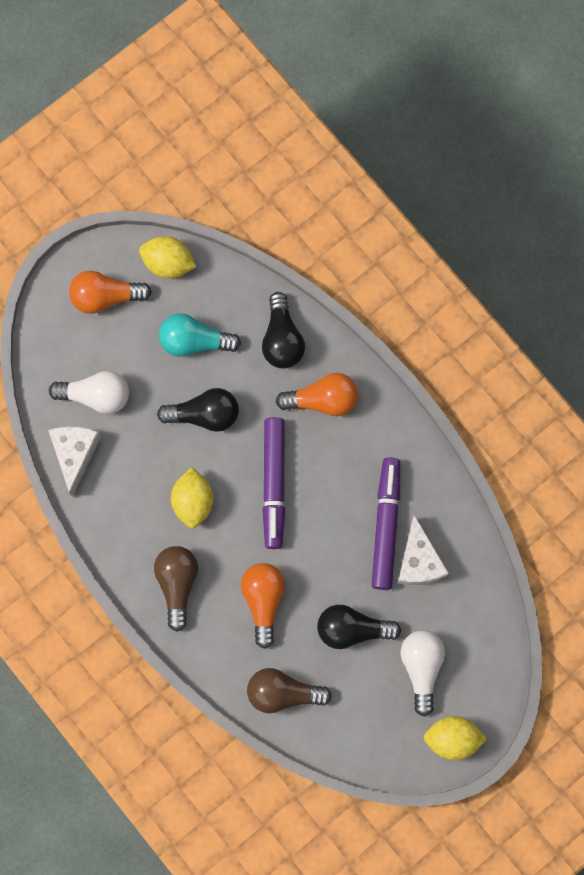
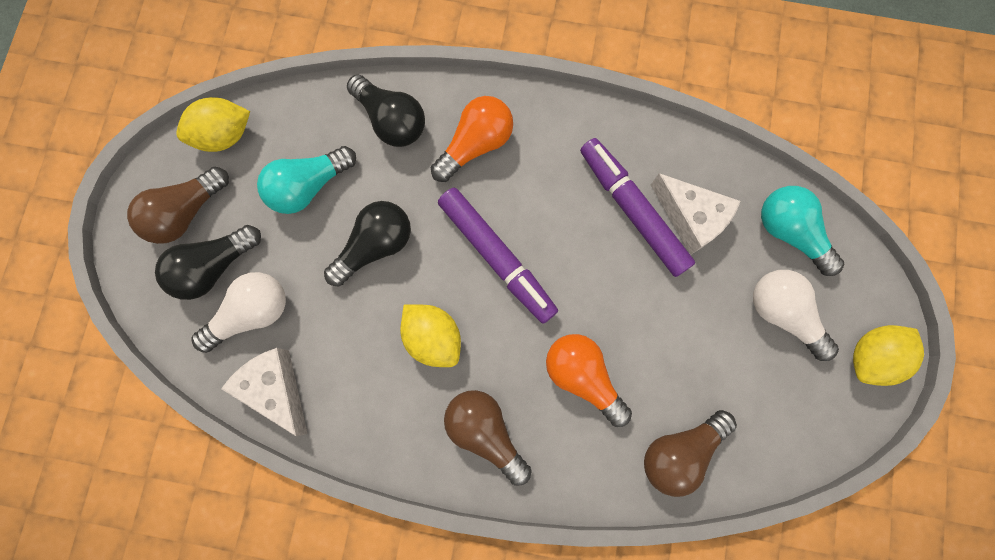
camera: 40 degrees left, 0 degrees up
orange light bulb [69,271,152,314] -> brown light bulb [127,167,229,244]
black light bulb [317,605,401,649] -> black light bulb moved to [155,225,261,300]
none -> turquoise light bulb [761,186,844,276]

